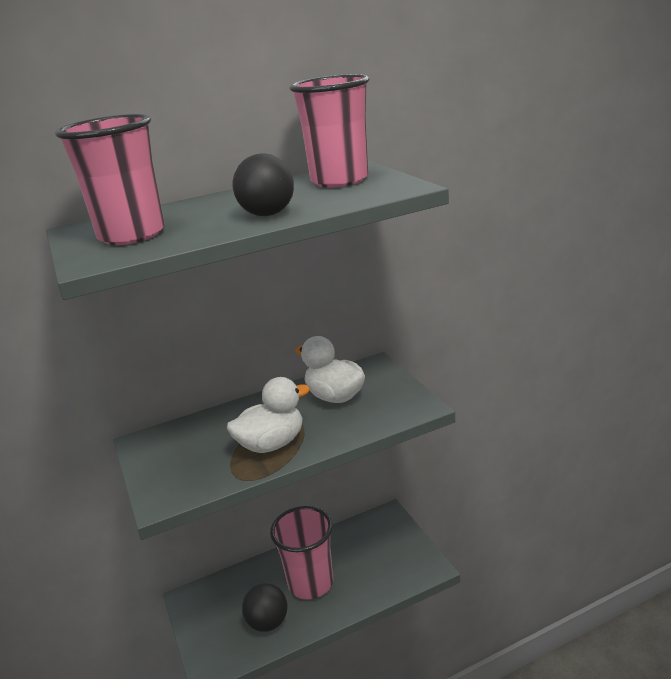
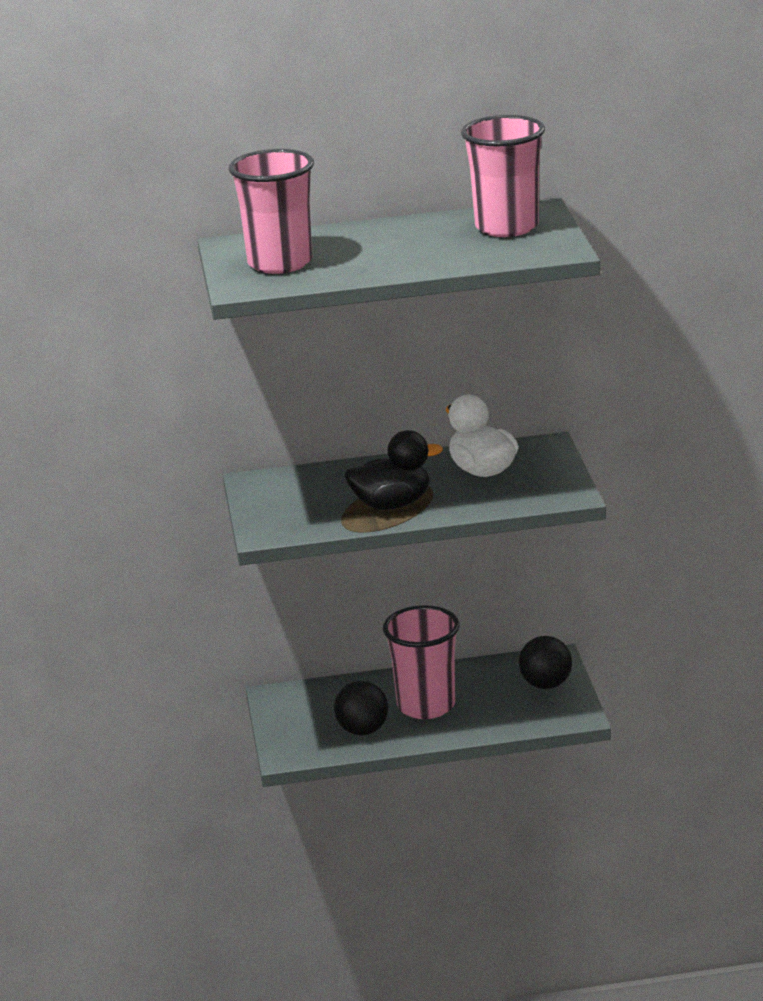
camera: 15 degrees right, 0 degrees up
white duck [227,377,310,453] -> black duck [344,430,443,510]
black ball [233,153,294,216] -> black ball moved to [519,636,572,689]

